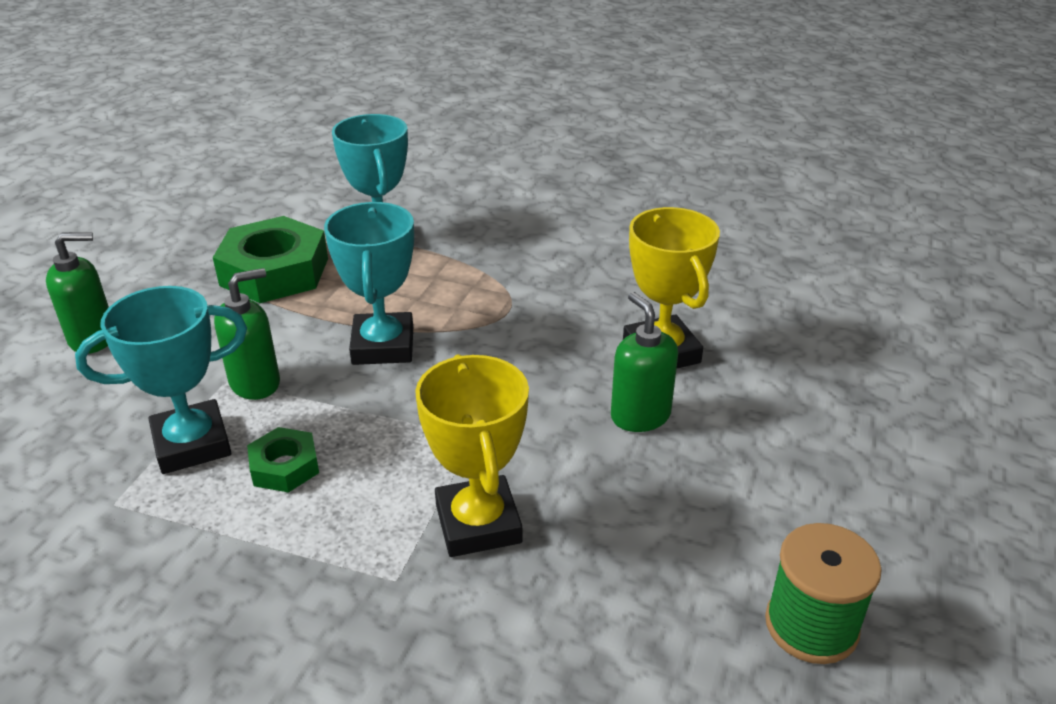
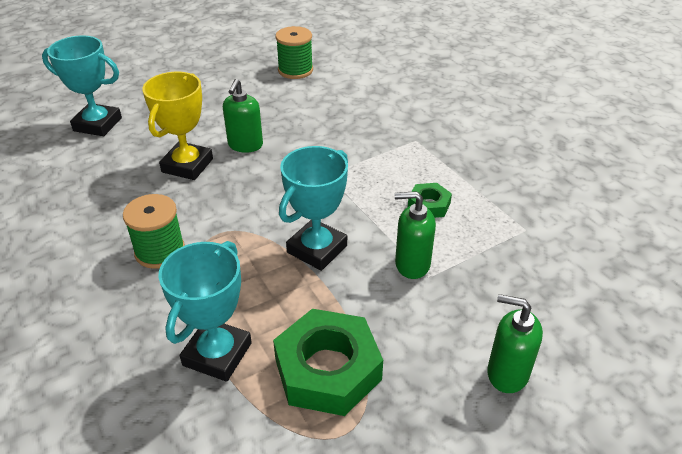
camera: 140 degrees left, 5 degrees up
turquoise trophy [75,286,247,474] -> turquoise trophy moved to [42,35,122,136]
yellow trophy [415,354,529,557] -> none
none -> green spool [123,194,185,269]

